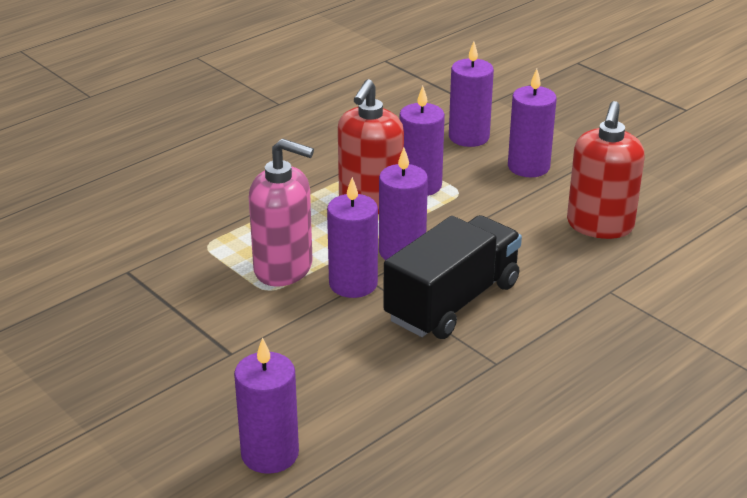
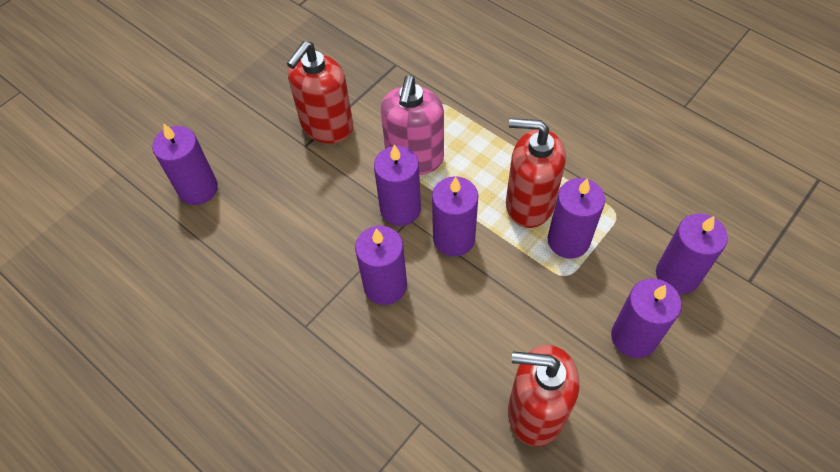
camera: 85 degrees right, 25 degrees up
black truck [383,215,522,339] -> purple candle [355,226,407,305]
none -> red soap dispenser [287,41,353,144]

